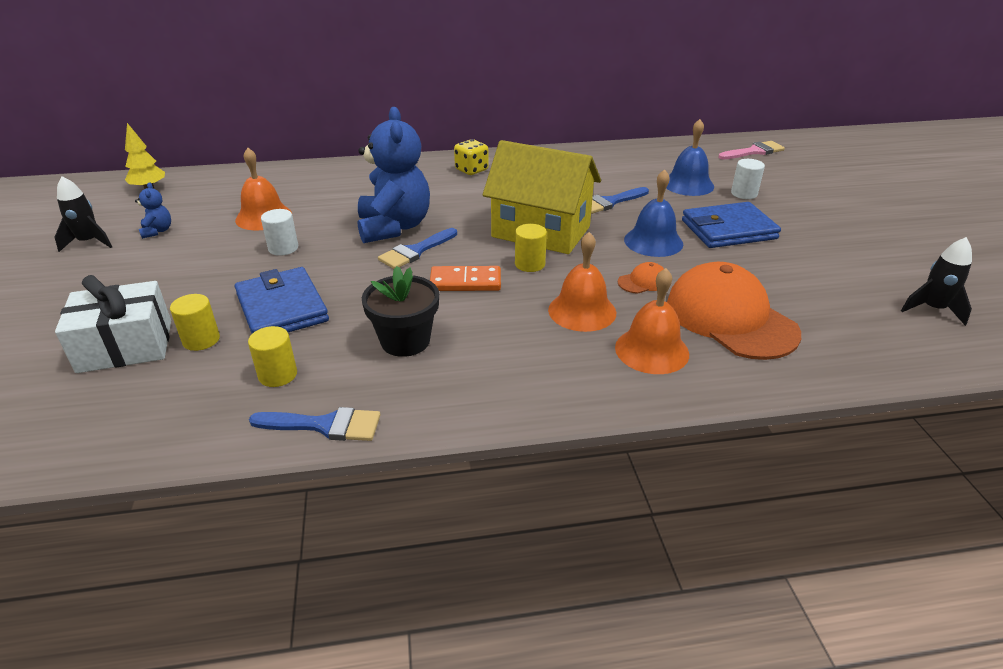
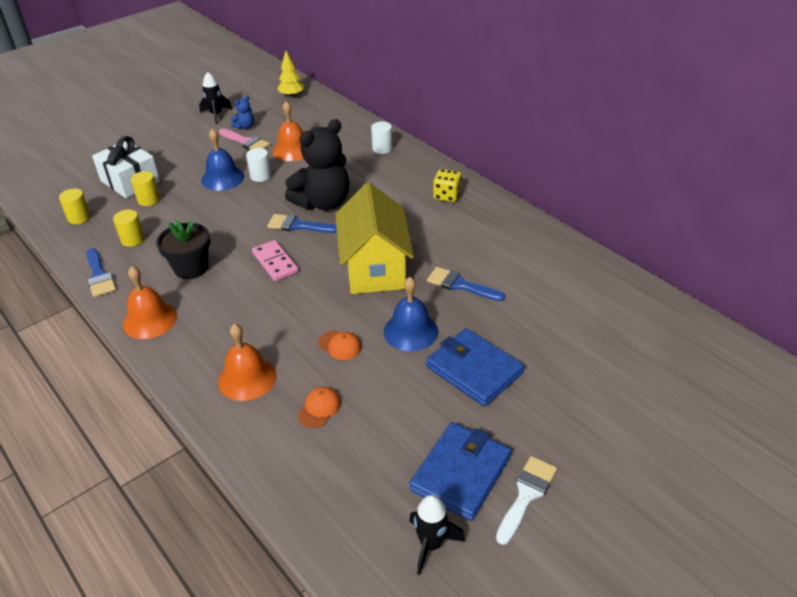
camera: 60 degrees right, 5 degrees up
blue wallet [235,267,329,333] -> blue wallet moved to [409,422,511,521]
blue teddy bear [357,107,430,243] -> black teddy bear [285,119,349,210]
orange domino [430,266,501,291] -> pink domino [252,240,298,281]
yellow cylinder [515,224,547,272] -> yellow cylinder moved to [59,188,91,224]
orange bell [548,232,616,332] -> orange bell moved to [123,266,177,339]
blue bell [666,119,714,196] -> blue bell moved to [201,128,244,191]
orange cap [667,262,801,360] -> orange cap [298,387,341,428], size x0.41
pink brush [718,141,785,159] -> pink brush moved to [219,128,270,150]
white cylinder [731,159,765,199] -> white cylinder moved to [371,121,393,154]
none -> white brush [496,456,557,545]

